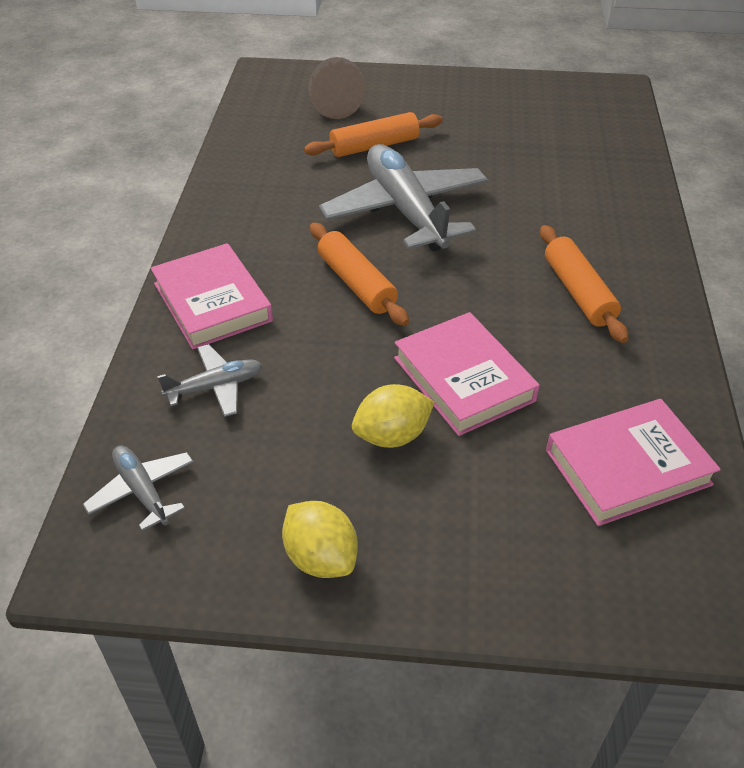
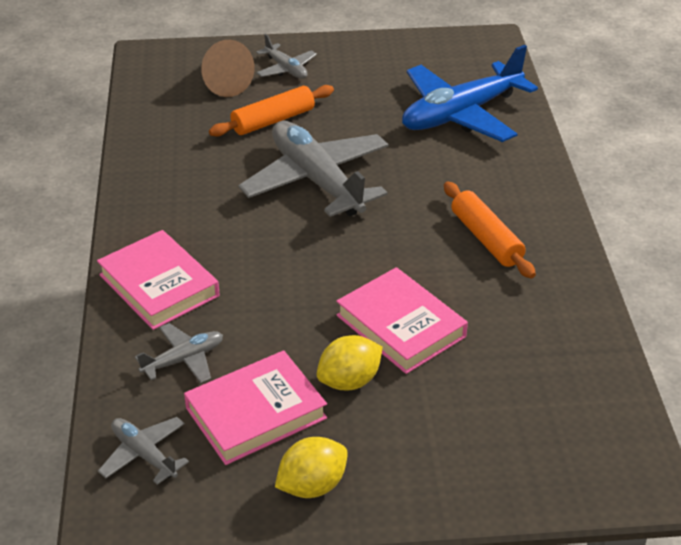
camera: 10 degrees left, 5 degrees down
yellow lemon [282,501,358,578] -> yellow lemon turned 75 degrees counterclockwise [275,437,348,498]
orange rolling pin [310,223,409,326] -> none
pink book [546,399,721,526] -> pink book moved to [184,351,327,465]
none -> grey plane [256,34,317,79]
none -> blue plane [402,45,538,142]

